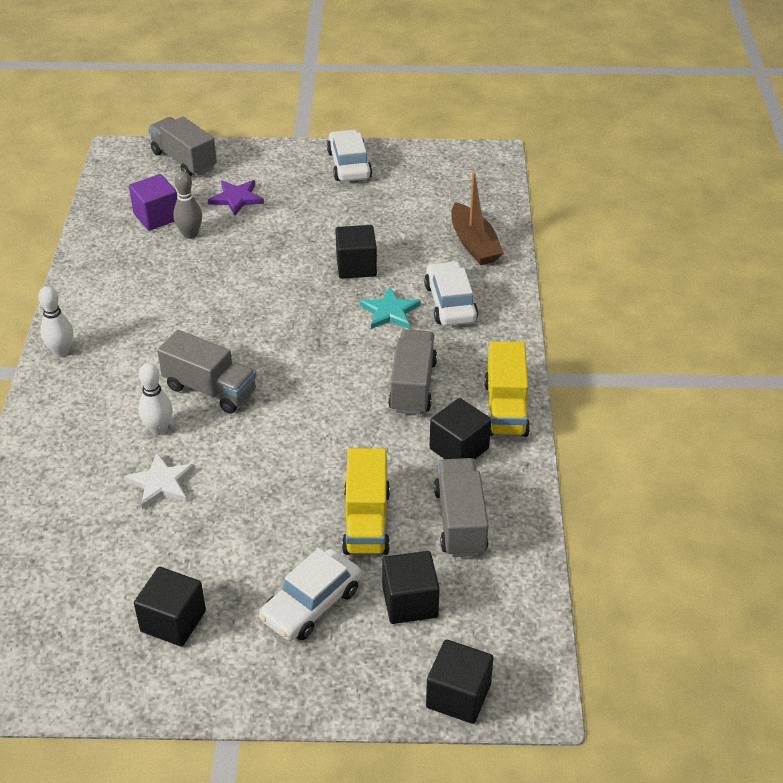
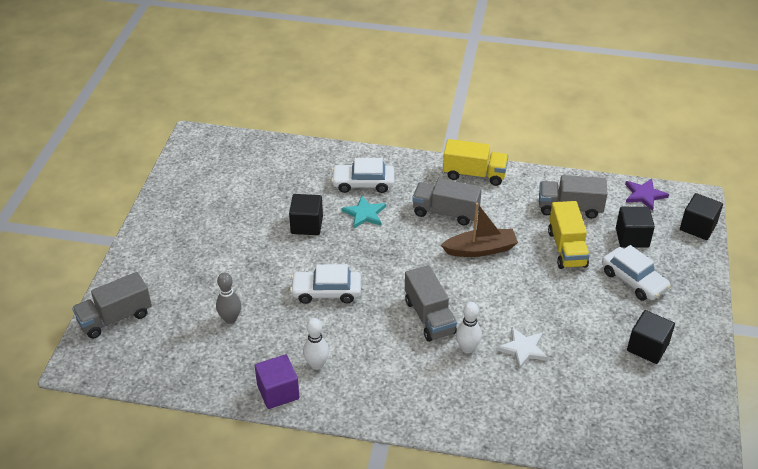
camera: 80 degrees left, 0 degrees up
white bowling pin [38,286,73,357] -> white bowling pin moved to [303,318,329,370]
purple cube [129,174,177,231] -> purple cube moved to [255,354,300,409]
grey truck [157,330,256,414] -> grey truck turned 120 degrees clockwise [405,265,457,342]
purple star [208,180,264,215] -> purple star moved to [625,179,669,211]
white car [327,130,372,181] -> white car moved to [290,264,361,304]
yellow truck [342,448,390,555] -> yellow truck turned 75 degrees clockwise [548,201,590,269]
black cube [429,398,491,459] -> none
brown boat [451,172,504,265] -> brown boat moved to [441,203,518,257]

